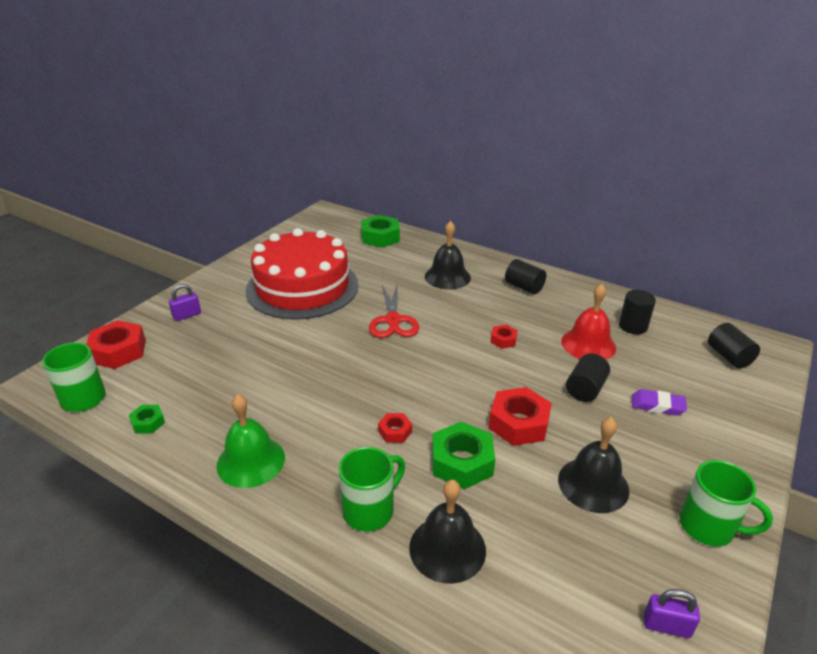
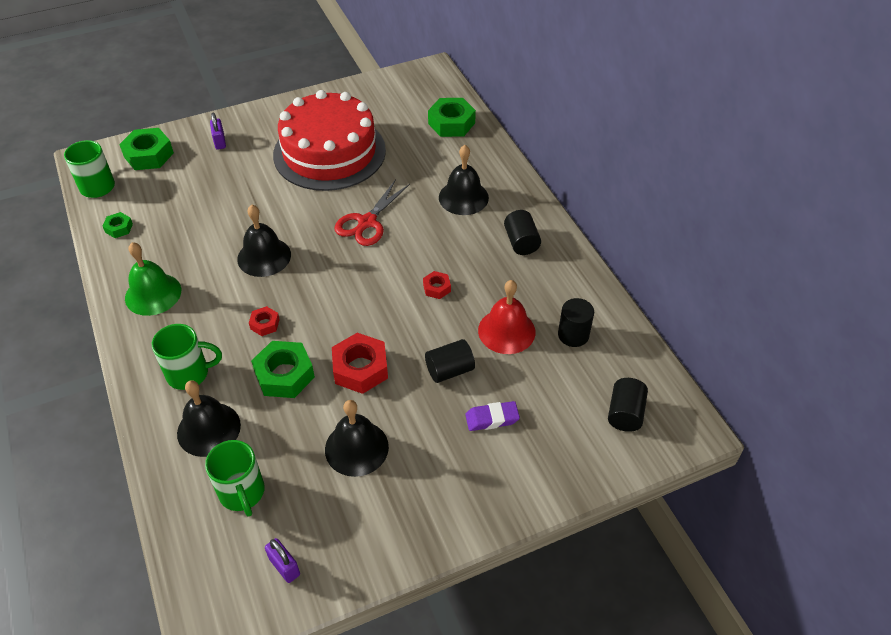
camera: 35 degrees right, 15 degrees up
red nut [86,320,146,369] -> green nut [119,128,174,170]
purple padlock [169,284,201,321] -> purple padlock turned 75 degrees clockwise [210,113,226,150]
purple eraser [632,389,687,415] -> purple eraser turned 60 degrees counterclockwise [465,401,520,431]
green mug [679,460,773,546] -> green mug moved to [205,440,265,517]
none -> black bell [237,205,291,277]

